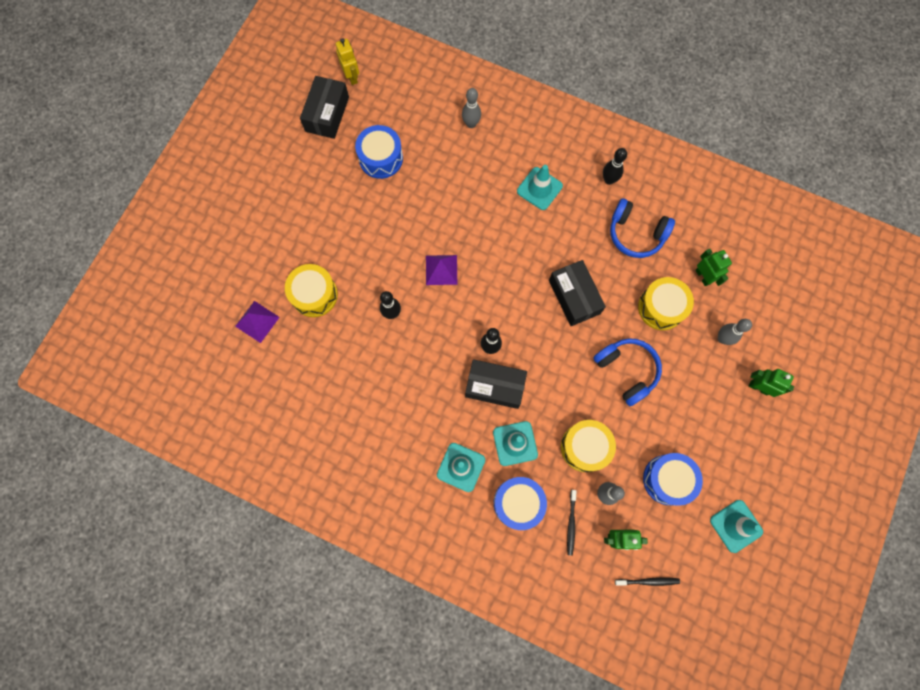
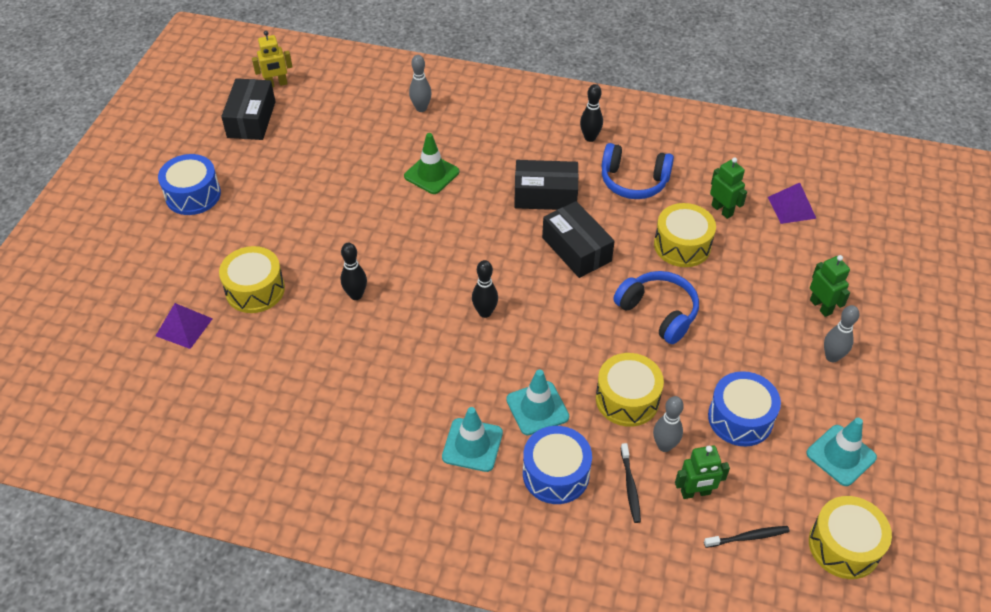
camera: 10 degrees left, 25 degrees down
yellow robot [336,38,359,85] -> yellow robot turned 105 degrees clockwise [252,31,292,87]
blue drum [355,125,403,179] -> blue drum moved to [158,154,221,215]
purple pyramid [426,255,457,285] -> purple pyramid moved to [768,183,817,224]
black box [465,359,527,409] -> black box moved to [514,160,578,210]
turquoise traffic cone [517,165,563,210] -> none
grey bowling pin [718,319,752,345] -> grey bowling pin moved to [824,305,859,363]
green robot [749,369,794,397] -> green robot turned 45 degrees clockwise [810,255,850,317]
none -> green traffic cone [404,133,459,194]
none -> yellow drum [809,496,892,579]

